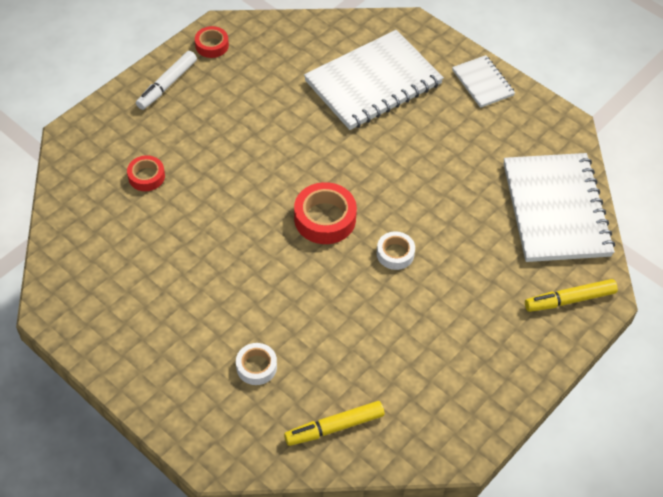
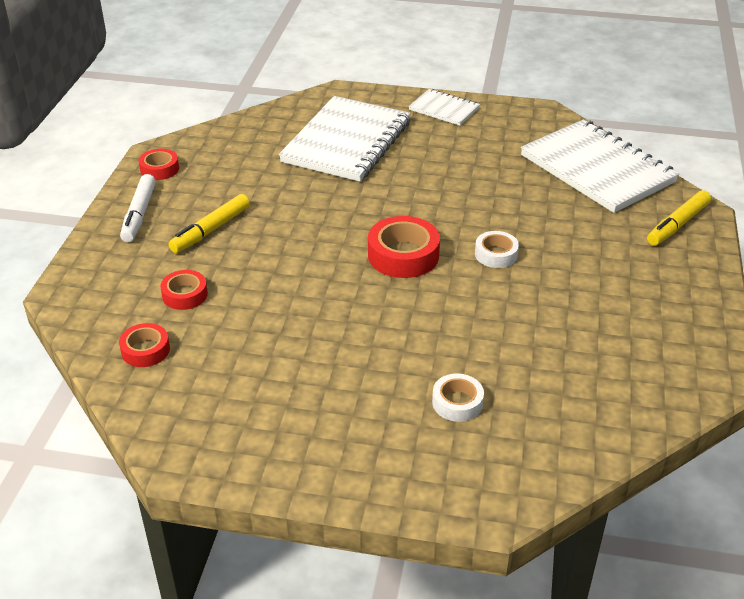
camera: 30 degrees left, 15 degrees down
yellow marker [284,401,384,446] -> yellow marker moved to [168,194,250,253]
none -> red tape [119,323,170,367]

